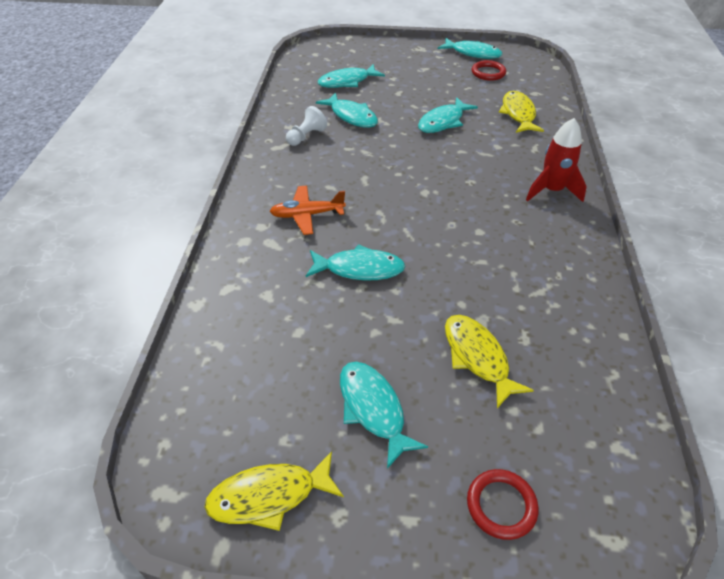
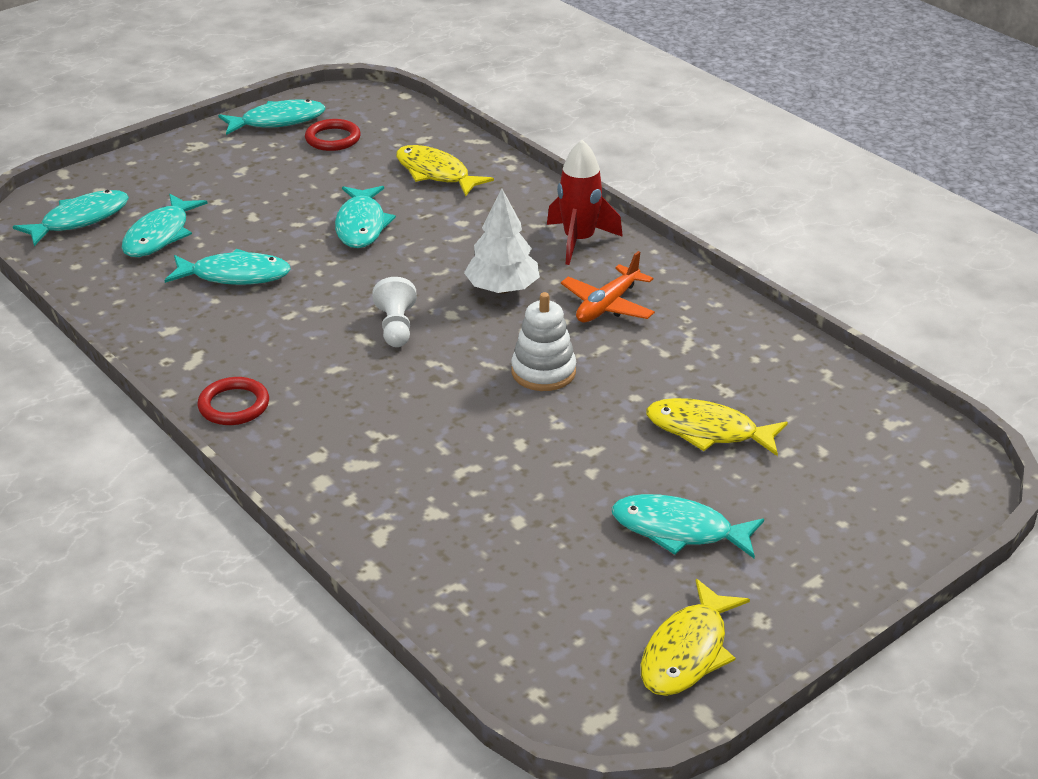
camera: 45 degrees left, 10 degrees down
orange plane [269,186,346,235] -> orange plane moved to [561,251,655,322]
white pawn [286,106,327,146] -> white pawn moved to [372,277,417,347]
turquoise fish [306,244,405,281] -> turquoise fish moved to [13,190,129,246]
red ring [467,469,539,540] -> red ring moved to [198,377,269,425]
none -> white tree [464,189,540,294]
none -> white stacking toy [511,292,576,391]

